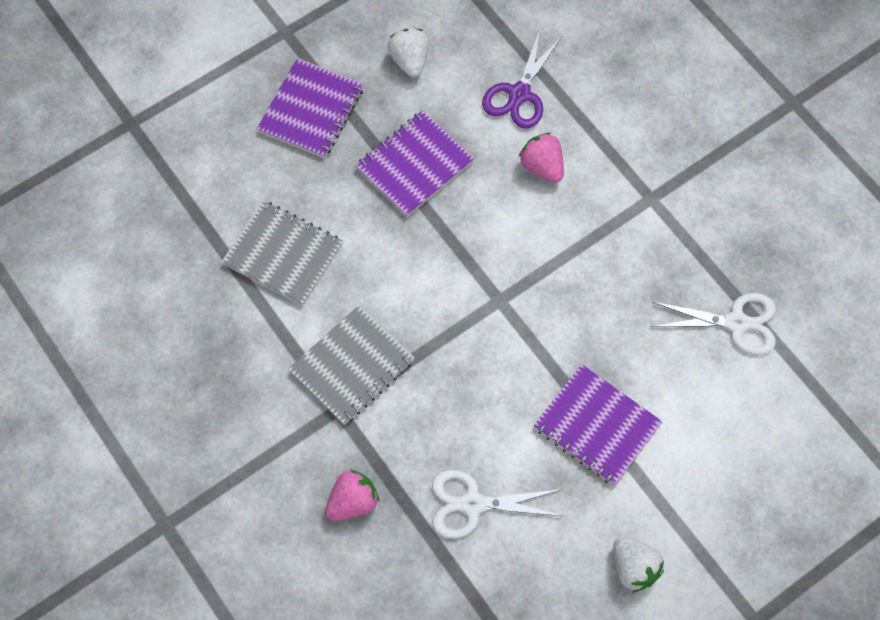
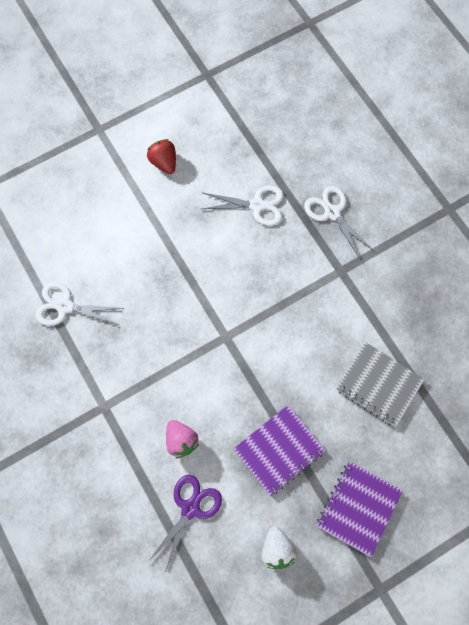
camera: 175 degrees left, 5 degrees up
grey notebook [288,305,415,425] -> none
pink strawberry [325,470,379,521] -> white scissors [304,185,374,259]
purple notebook [534,364,663,486] -> none
white strawberry [613,537,664,592] -> red strawberry [147,139,176,174]

